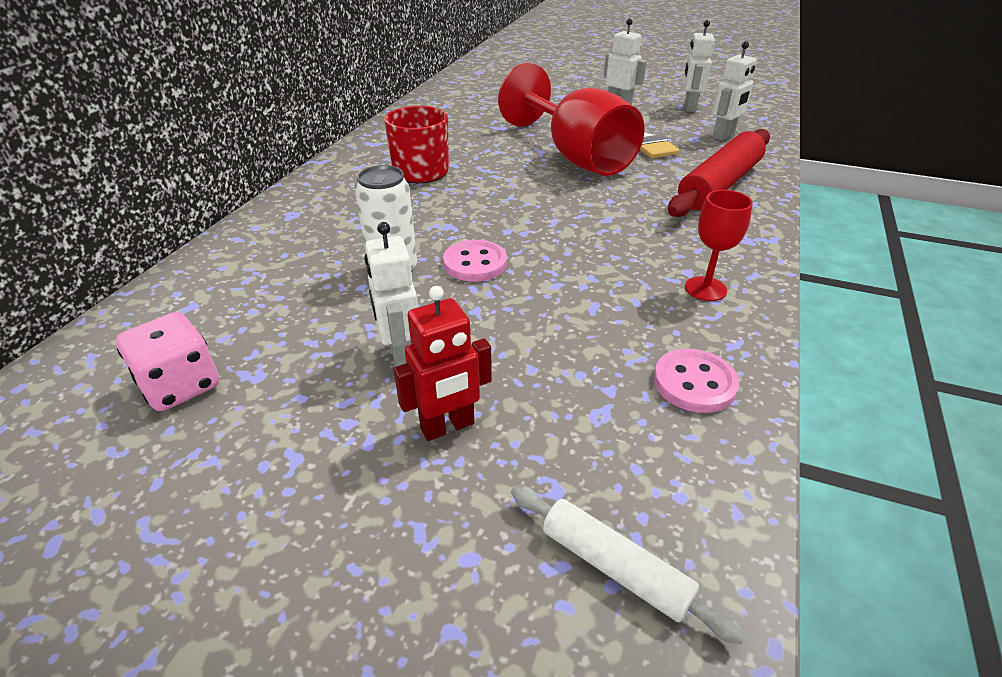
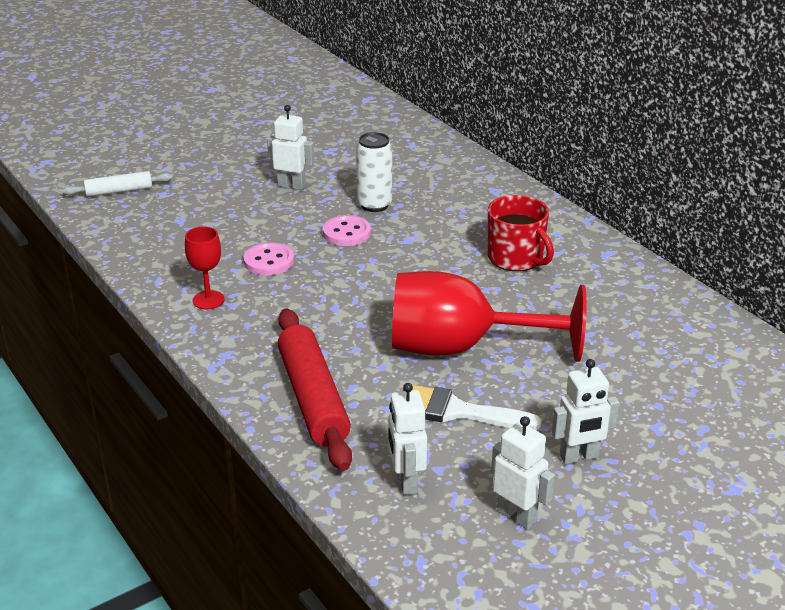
camera: 125 degrees right, 5 degrees down
pink dice [116,312,219,411] -> none
red robot [394,286,492,441] -> none
pink button [654,349,739,413] -> pink button moved to [243,243,294,275]

